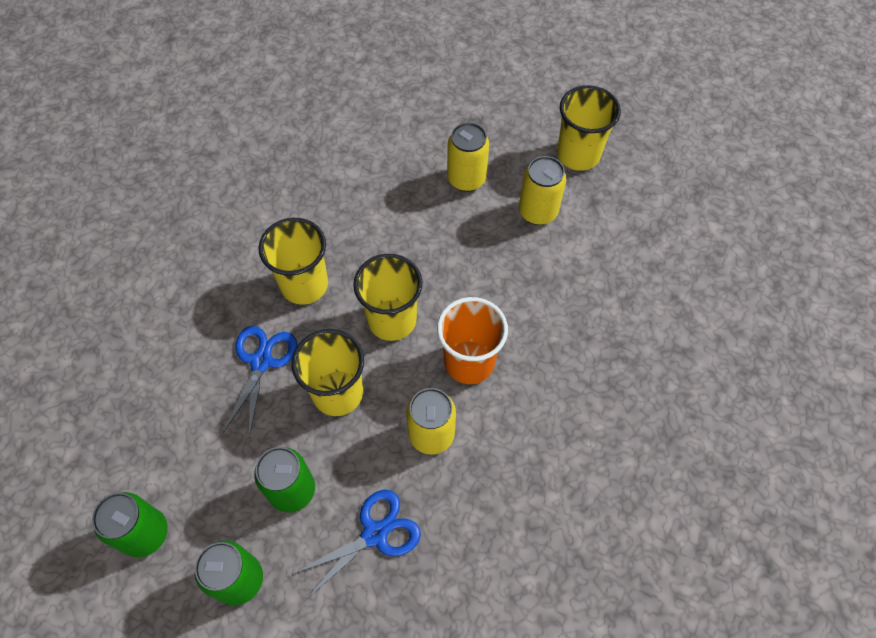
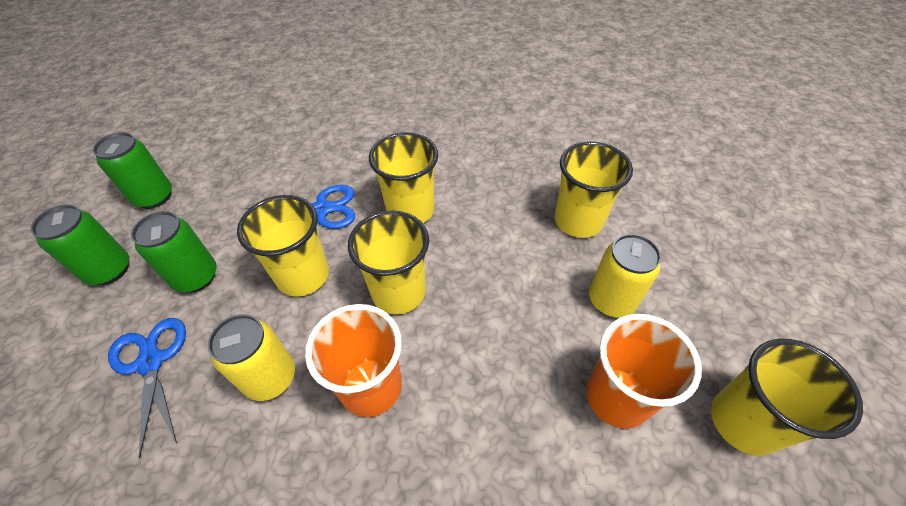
camera: 70 degrees right, 10 degrees down
blue scissors [291,490,421,600] -> blue scissors turned 150 degrees counterclockwise [108,318,186,458]
yellow can [519,156,566,225] -> orange cup [586,314,702,429]
none -> yellow cup [555,141,633,238]

